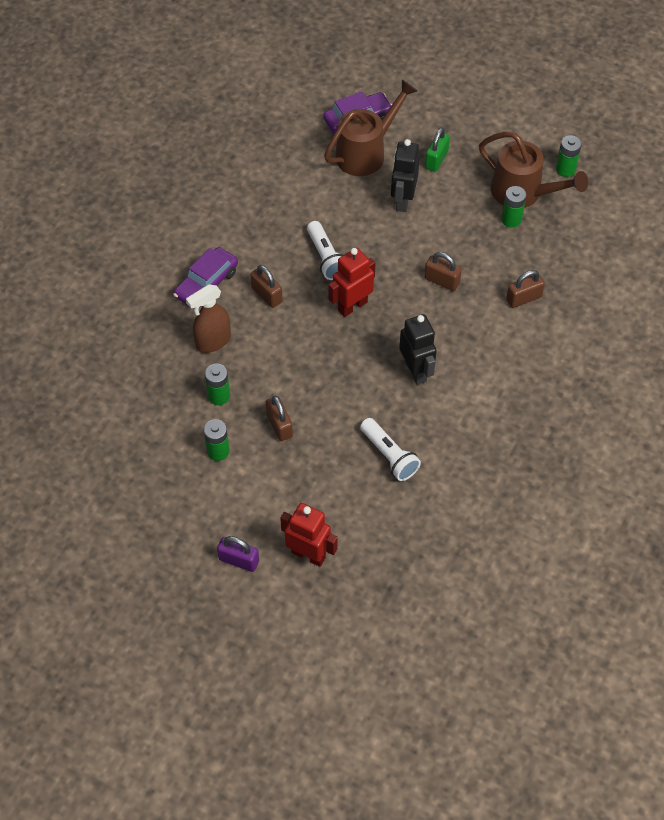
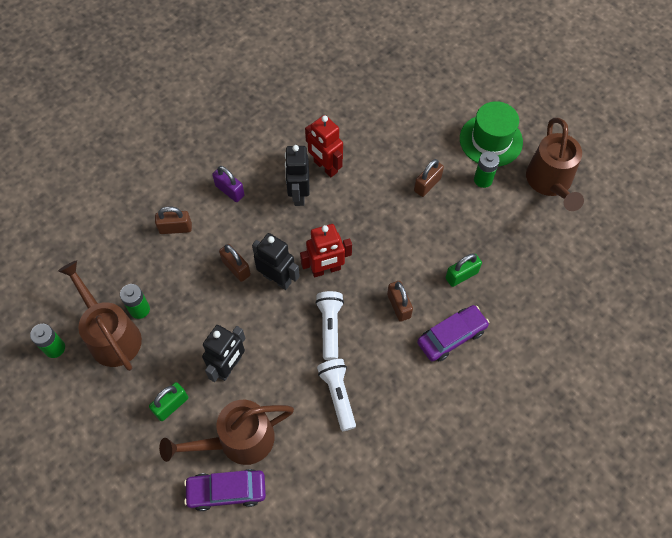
camera: 160 degrees left, 5 degrees up
brown spray bottle [186,284,231,353] -> green padlock [445,253,482,287]
green battery [205,364,230,405] -> none
purple padlock [217,536,259,572] -> purple padlock moved to [212,166,245,202]
brown padlock [266,396,293,441] -> brown padlock turned 45 degrees clockwise [414,159,444,197]
red robot [280,503,338,567] -> red robot moved to [305,115,343,177]
white flashlight [360,418,421,481] -> white flashlight moved to [317,359,356,431]
none -> black robot [252,233,300,290]
none -> green hat [460,101,523,167]
none -> brown watering can [526,118,584,211]

